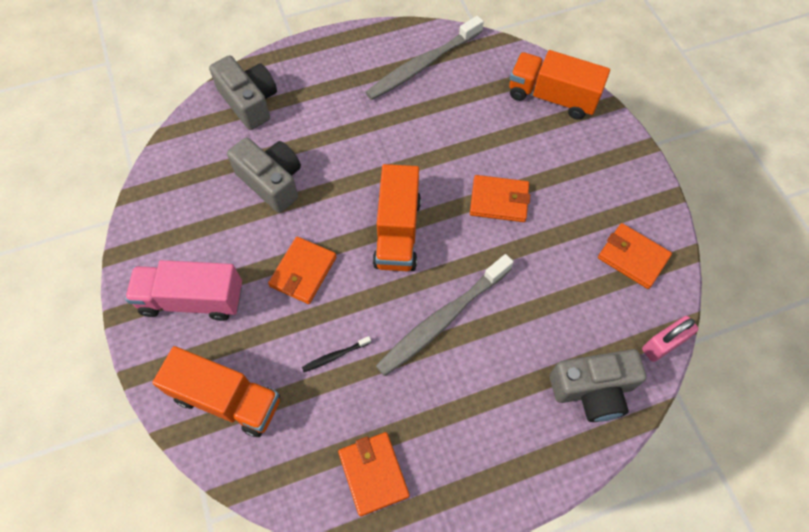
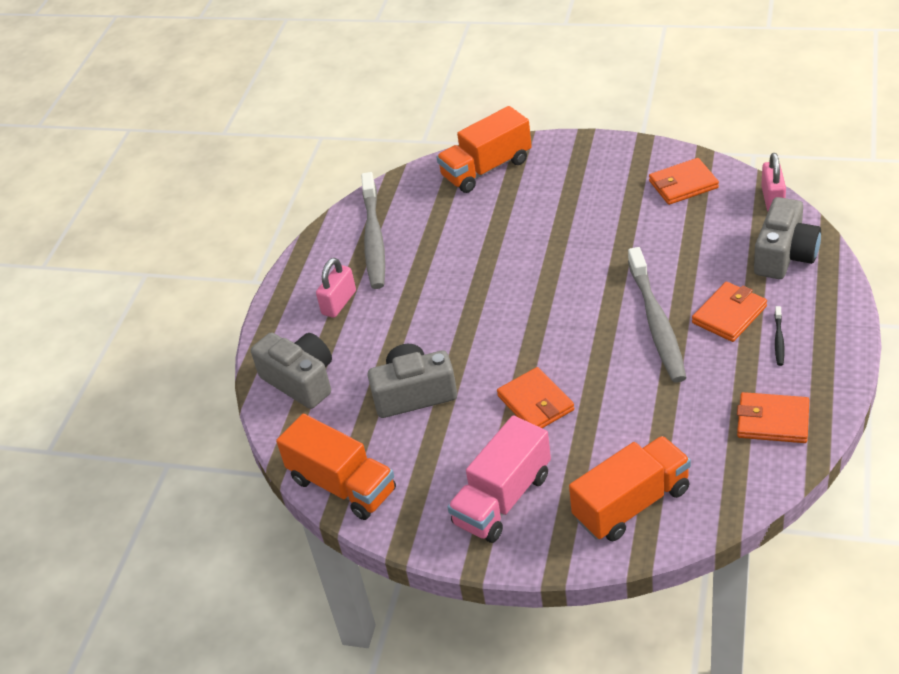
camera: 50 degrees left, 20 degrees down
grey camera [209,56,277,130] -> grey camera turned 45 degrees clockwise [251,332,332,409]
black toothbrush [302,336,371,372] -> black toothbrush moved to [775,306,784,366]
orange truck [373,164,421,271] -> orange truck moved to [276,414,396,520]
orange wallet [470,175,530,222] -> orange wallet moved to [692,282,767,342]
none -> pink padlock [316,258,356,318]

